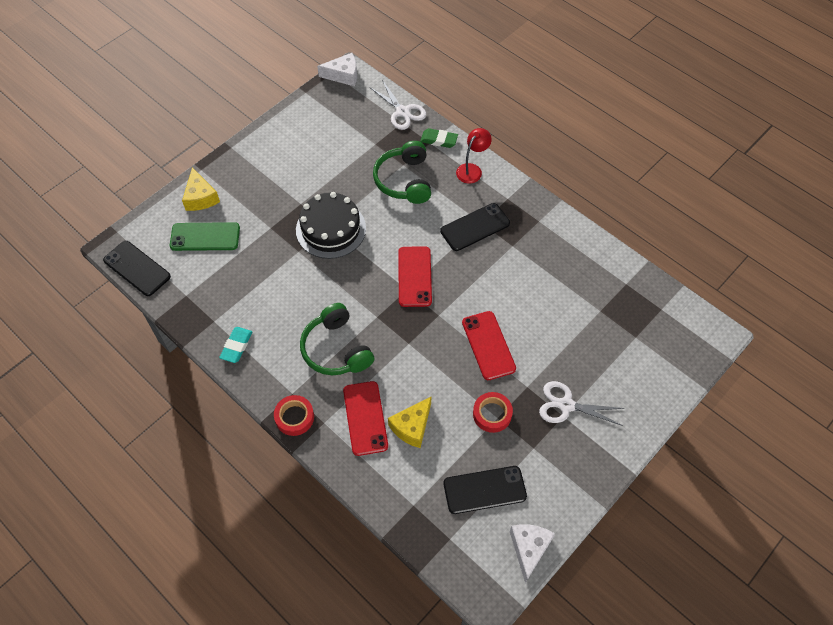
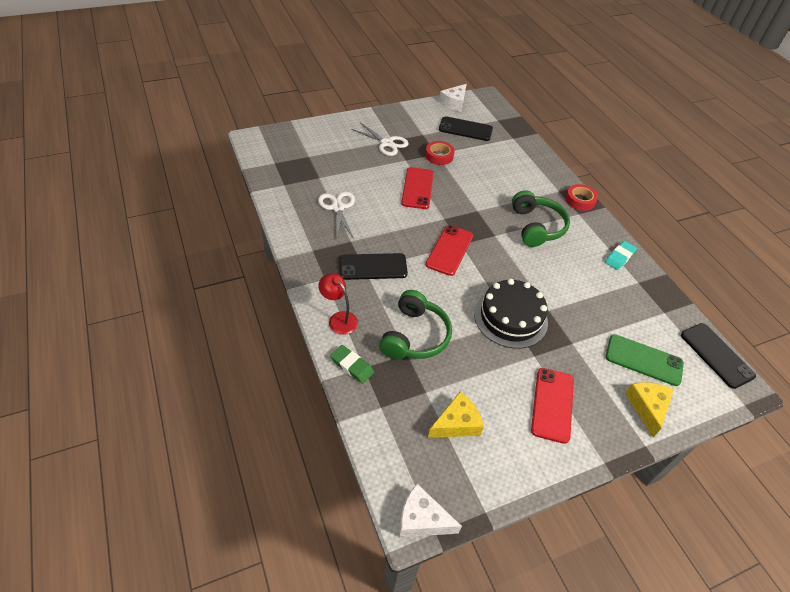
camera: 160 degrees left, 10 degrees down
red phone [343,381,388,456] -> red phone moved to [531,368,574,444]
white scissors [371,80,426,130] -> white scissors moved to [318,192,355,239]
yellow cheese [388,397,431,448] -> yellow cheese moved to [428,391,484,438]
red lamp [456,128,492,184] -> red lamp turned 75 degrees clockwise [318,273,358,335]

